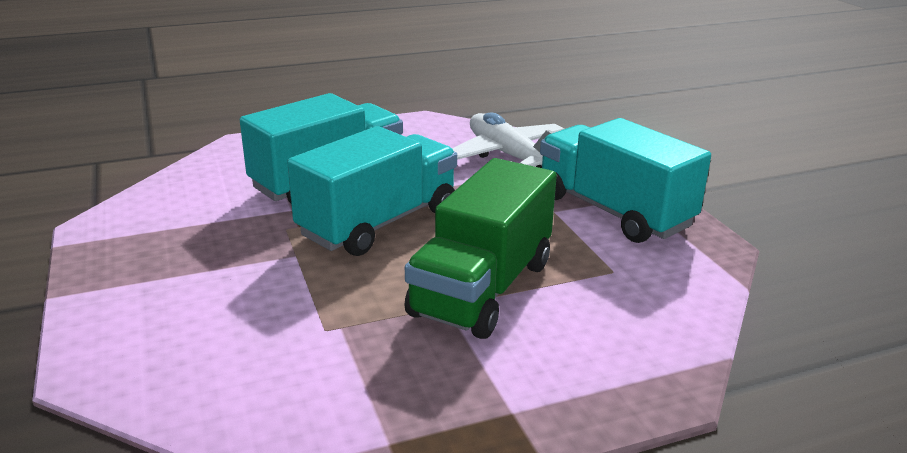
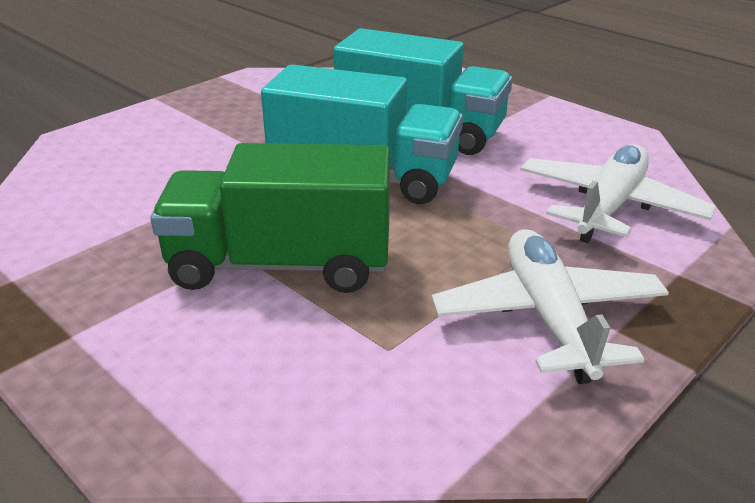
camera: 65 degrees right, 5 degrees up
turquoise truck [540,118,711,243] -> white plane [432,229,669,384]

